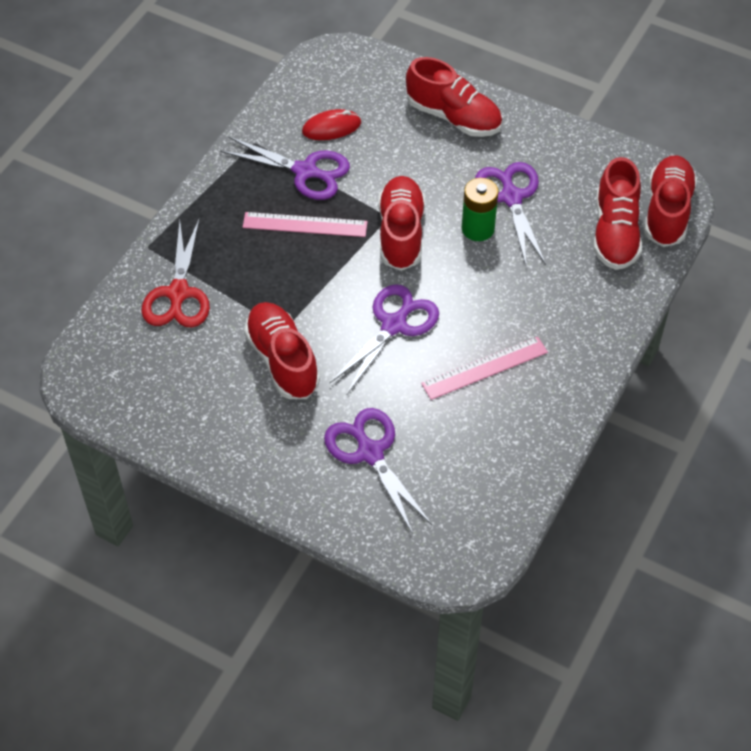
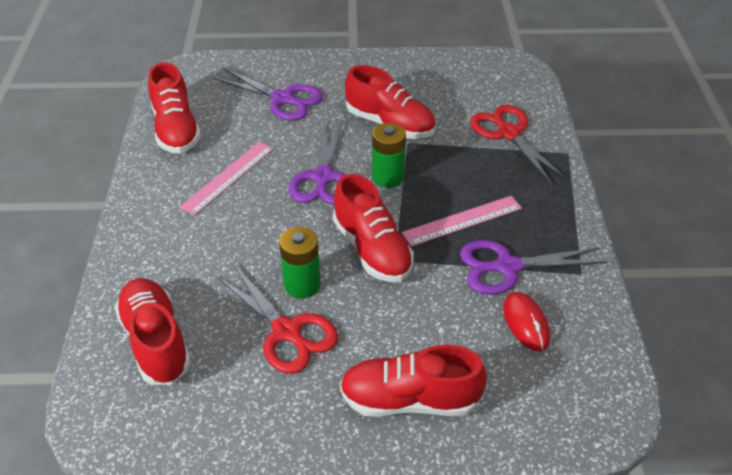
camera: 150 degrees right, 10 degrees down
red mouse [302,109,361,140] -> red mouse turned 60 degrees counterclockwise [503,292,550,351]
purple scissors [475,162,546,265] -> red scissors [216,264,338,374]
red shoe [644,156,697,247] -> red shoe moved to [148,62,201,154]
none -> green battery [372,123,406,188]

